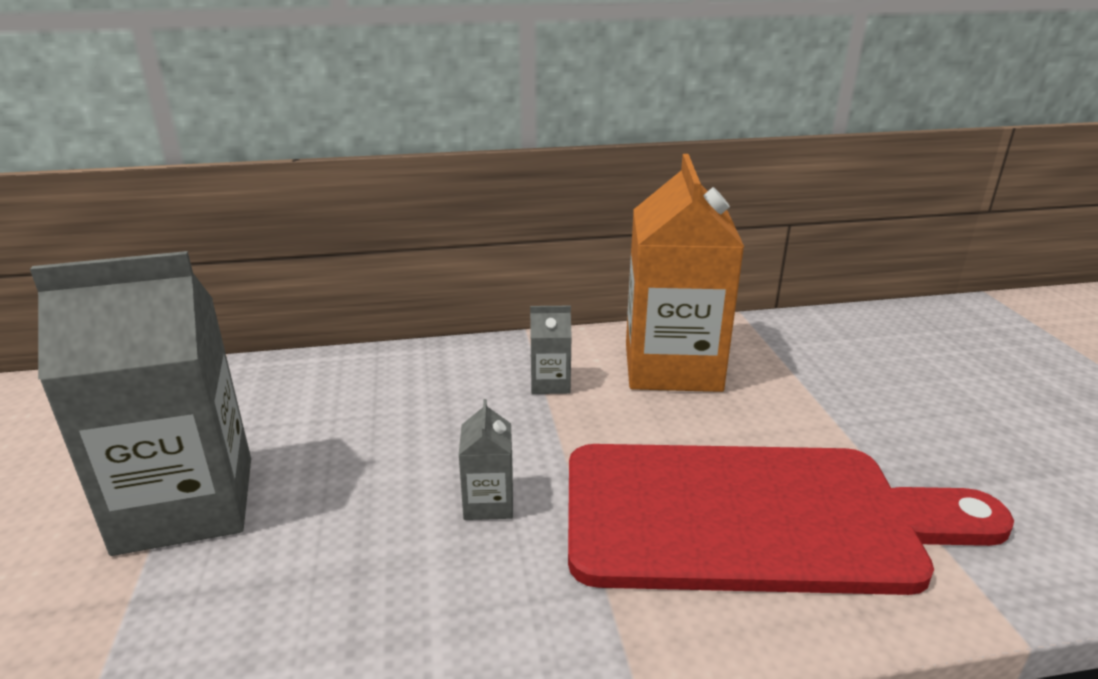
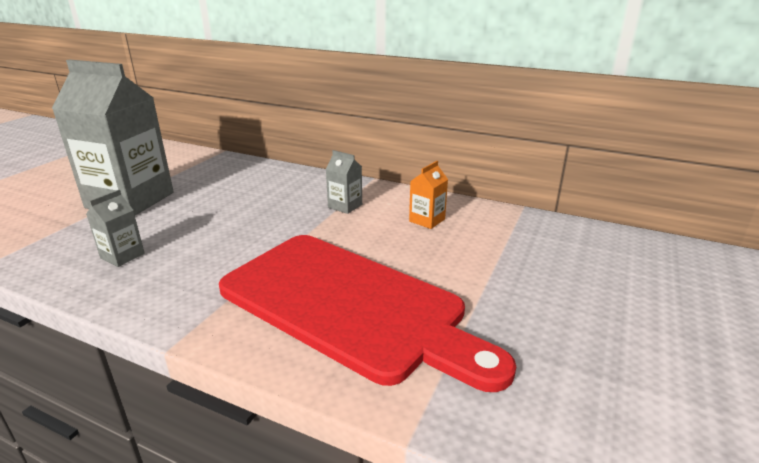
camera: 35 degrees right, 0 degrees up
grey carton [459,399,513,520] -> grey carton moved to [86,190,145,267]
orange carton [626,154,744,392] -> orange carton [409,161,448,229], size x0.41

